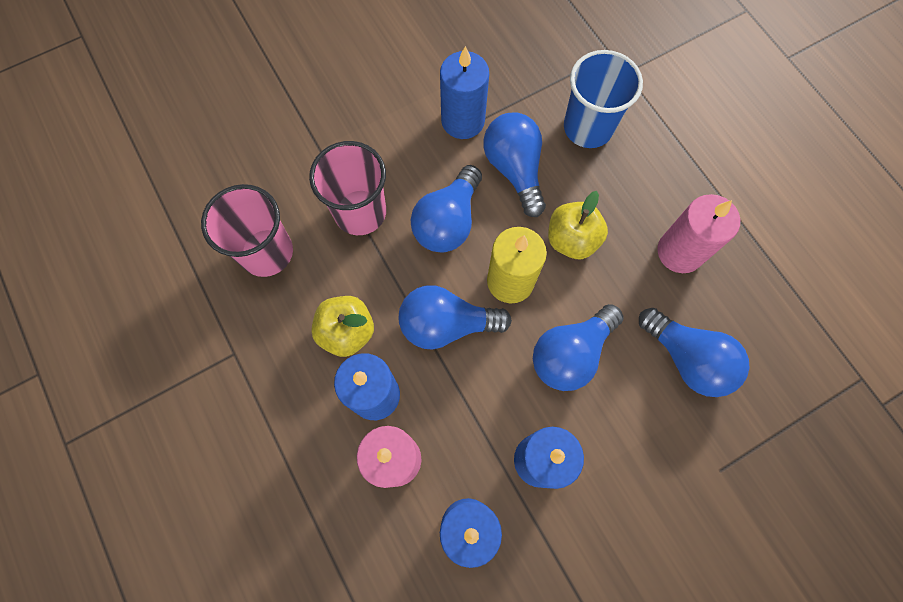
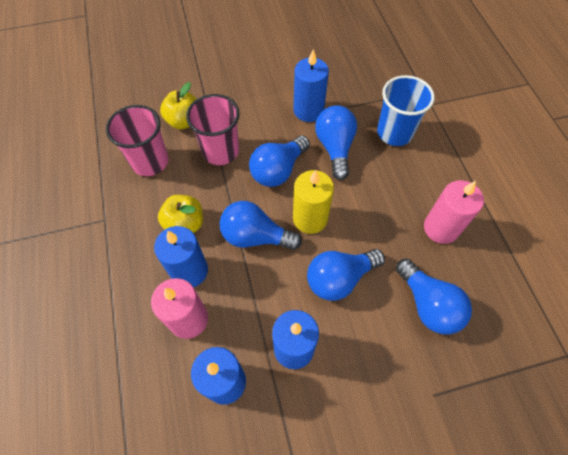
camera: 15 degrees right, 10 degrees down
yellow apple [548,191,608,259] -> yellow apple moved to [160,82,196,130]

